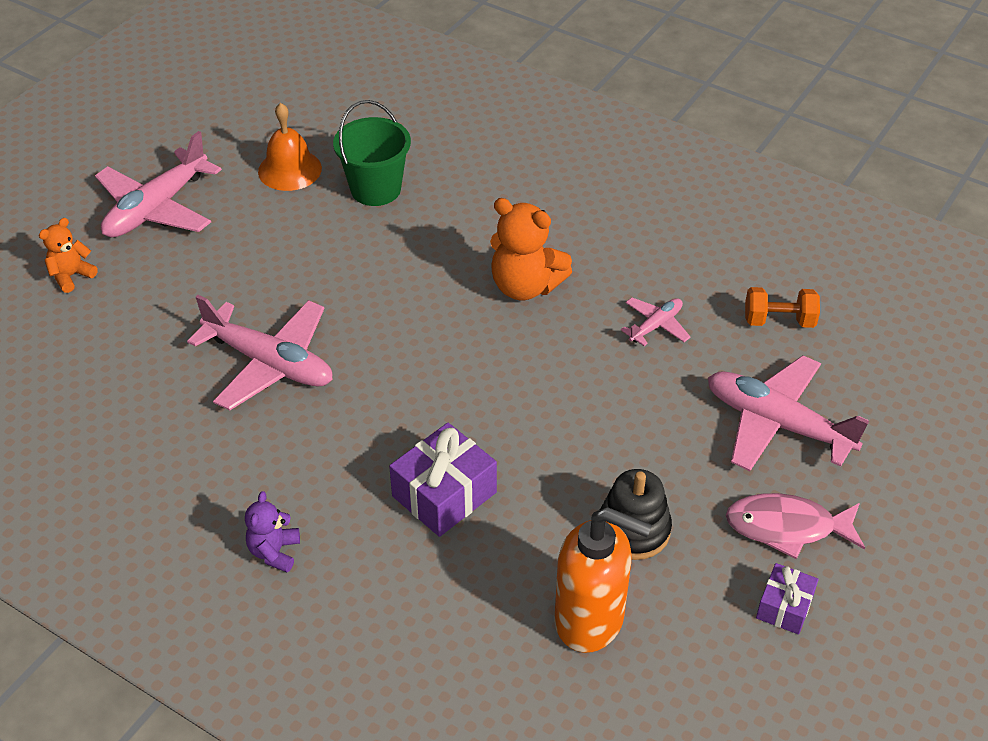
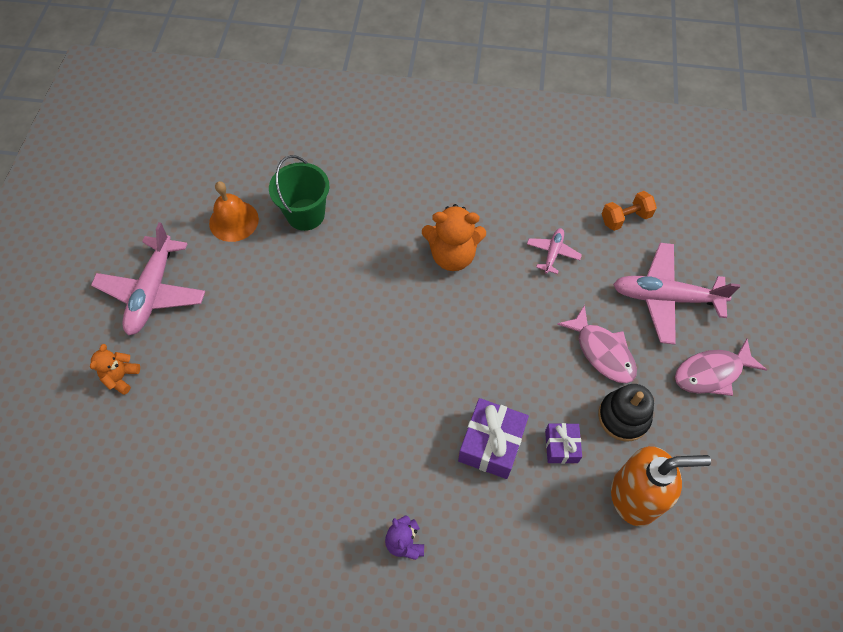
camera: 25 degrees left, 15 degrees up
pink plane [187,295,332,411] -> none
purple gift [756,563,819,634] -> purple gift moved to [545,423,582,464]
none -> pink fish [557,305,637,383]

